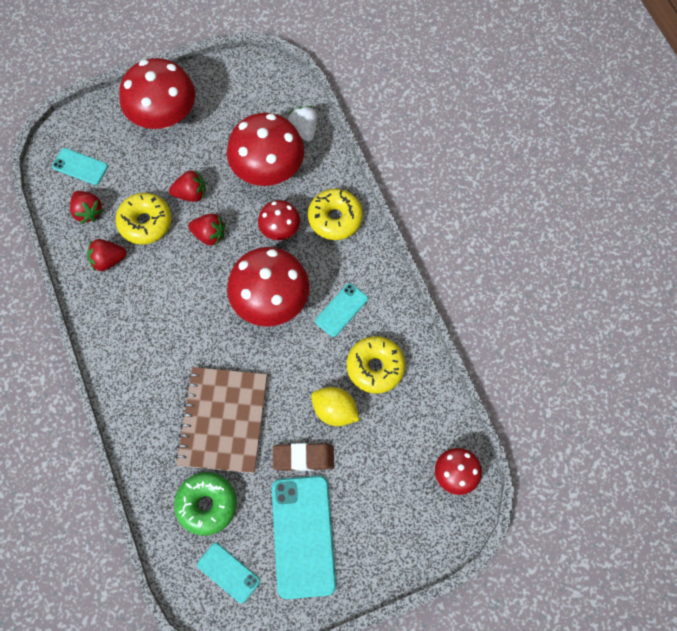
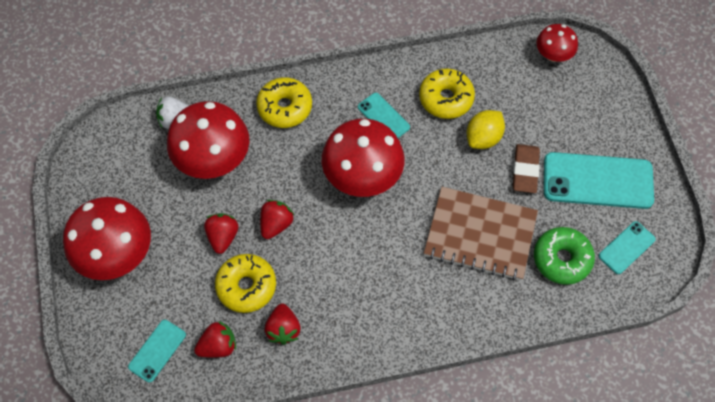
camera: 80 degrees left, 5 degrees down
red mushroom [258,200,300,240] -> none

